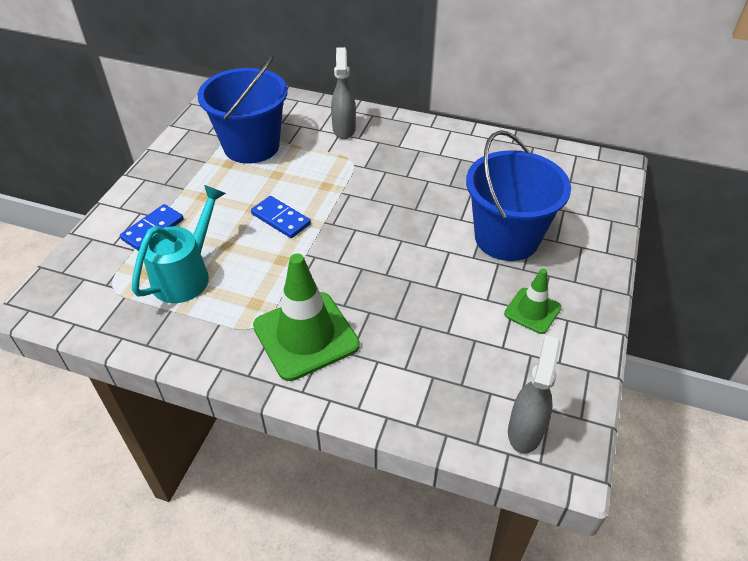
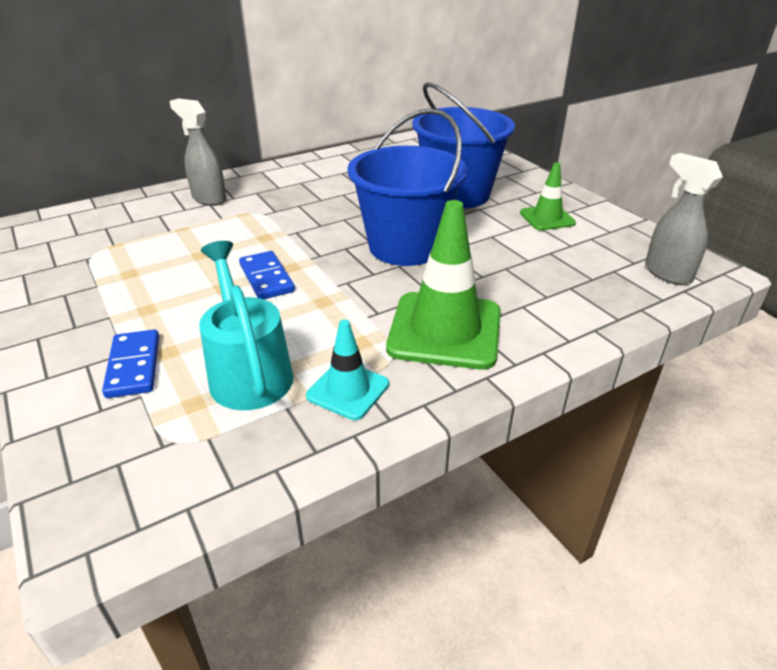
camera: 50 degrees left, 10 degrees down
blue bucket [197,55,288,164] -> blue bucket moved to [347,108,468,266]
blue domino [251,196,311,238] -> blue domino turned 75 degrees clockwise [239,251,295,299]
none -> turquoise traffic cone [306,320,389,420]

